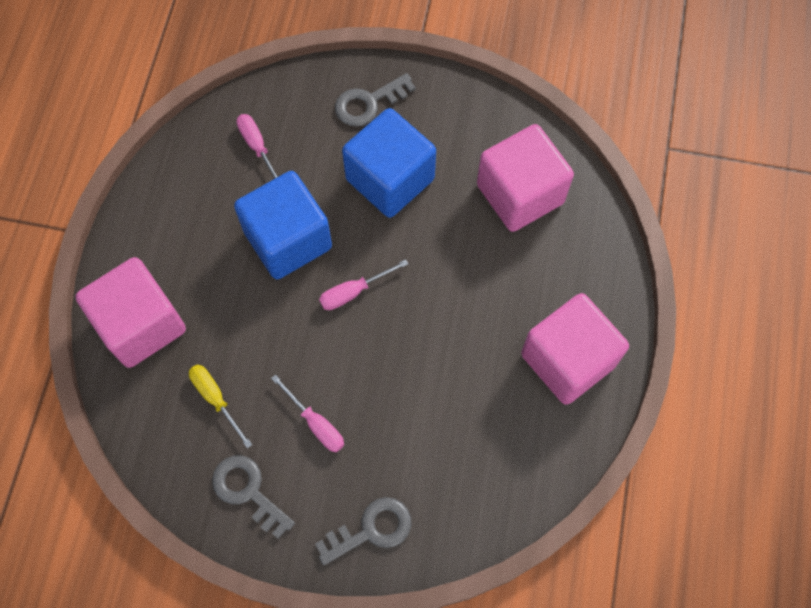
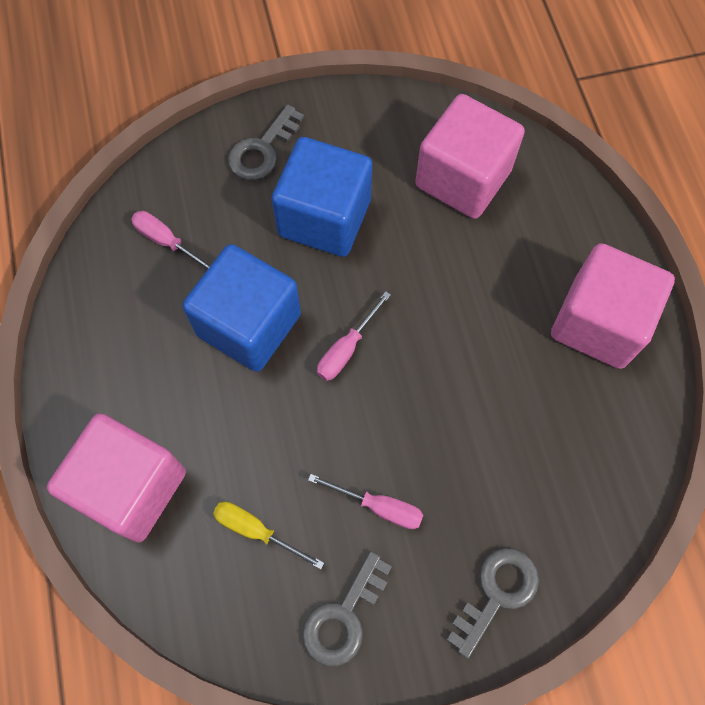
camera: 25 degrees left, 0 degrees up
grey key [212,455,295,539] -> grey key turned 75 degrees counterclockwise [302,551,392,666]

